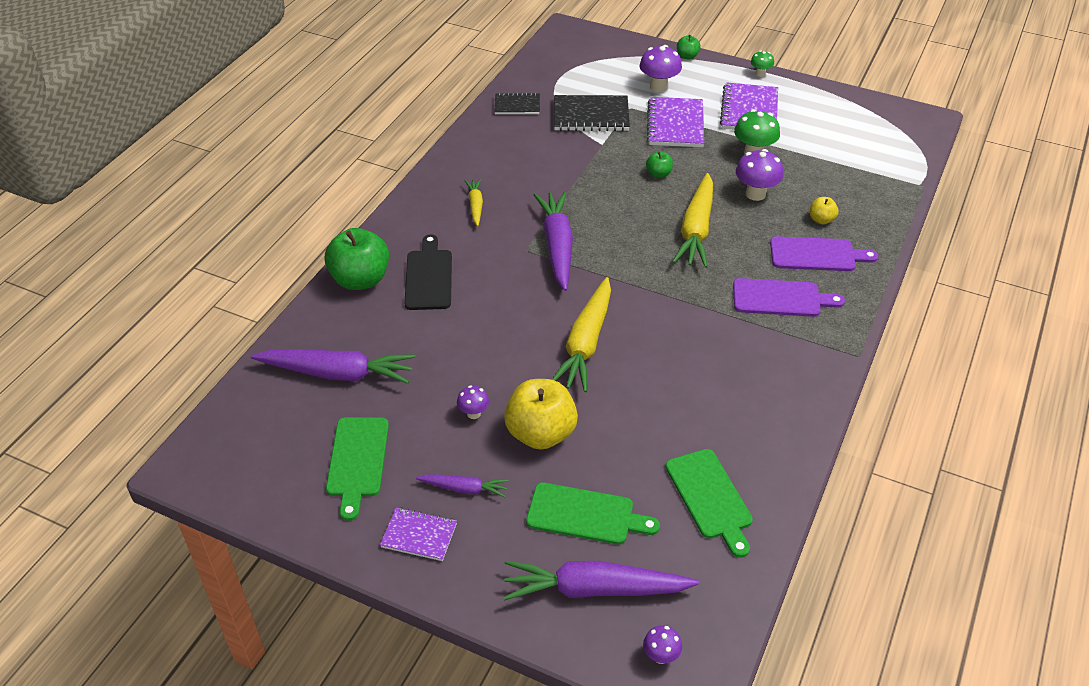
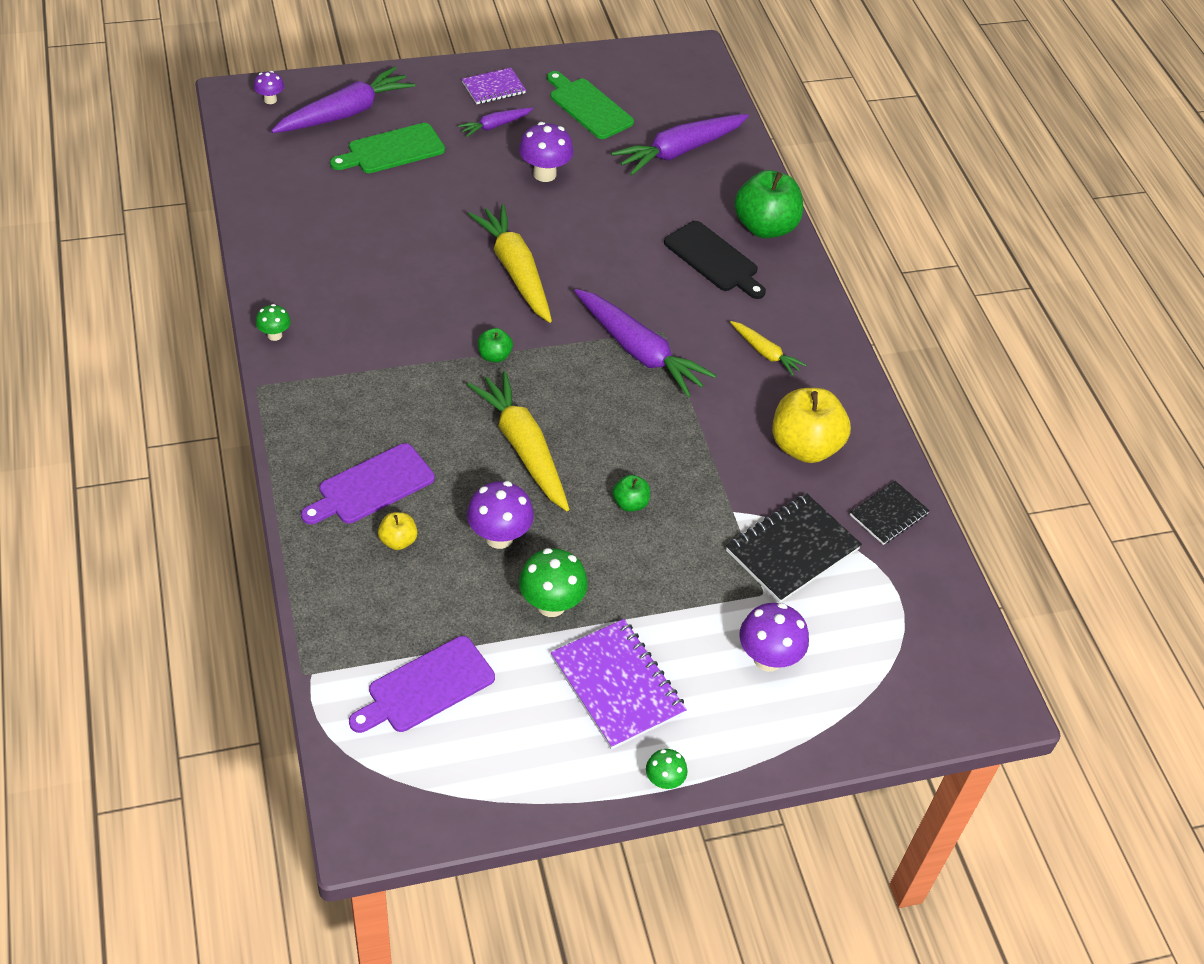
camera: 135 degrees right, 5 degrees up
purple mushroom [457,385,489,419] -> purple mushroom [519,122,574,182], size x1.76
yellow apple [504,379,578,450] -> yellow apple moved to [772,388,851,463]
purple notebook [647,97,704,147] -> none
green cutting board [666,449,753,558] -> none
green apple [677,35,701,59] -> green apple moved to [478,328,513,362]
purple cutting board [733,278,845,317] -> purple cutting board moved to [349,636,495,733]
none -> green mushroom [256,304,291,341]

